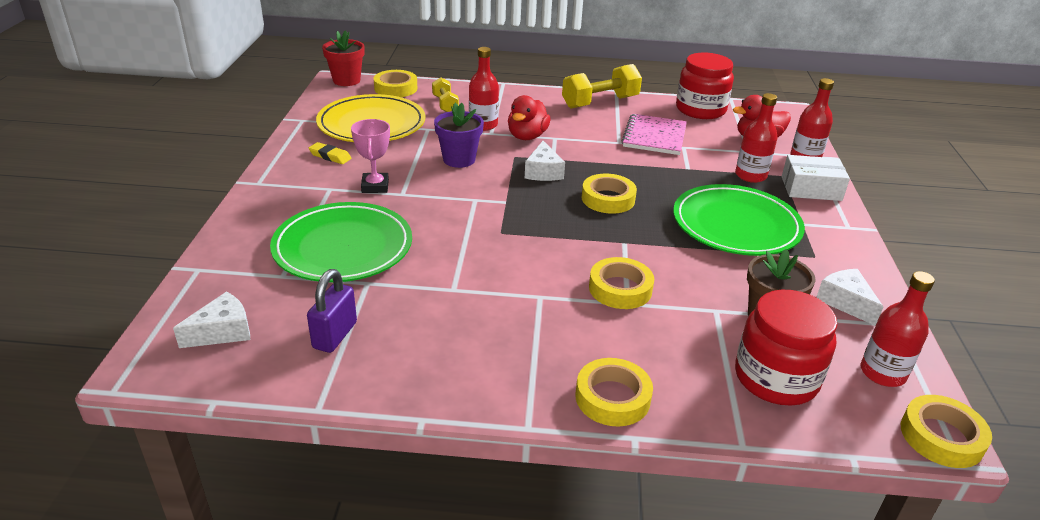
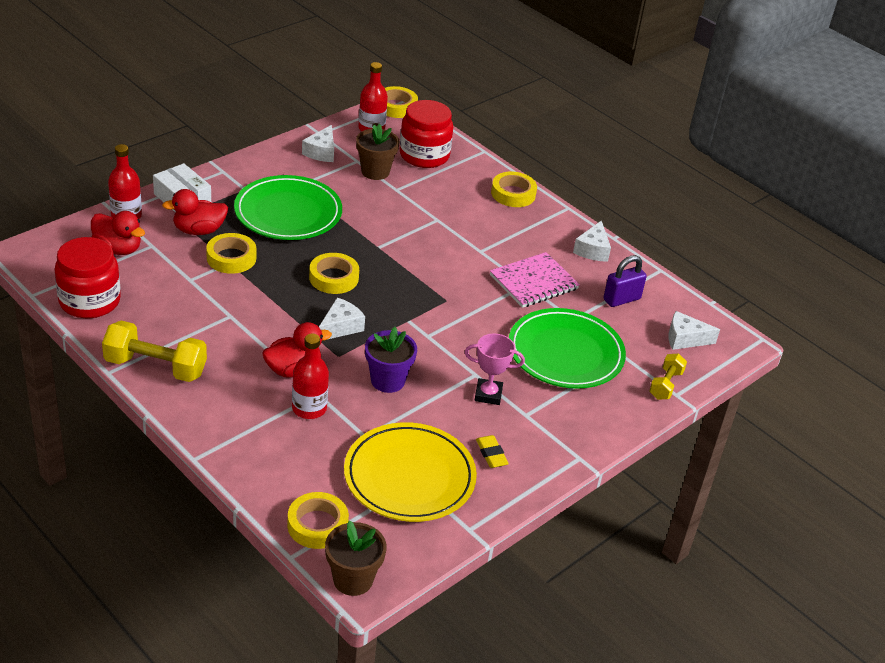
camera: 140 degrees left, 5 degrees up
red flower pot [322,30,365,86] -> brown flower pot [325,520,387,596]
pink trophy [351,119,390,193] -> pink trophy turned 60 degrees clockwise [465,333,525,405]
yellow dumbbell [432,77,459,112] -> yellow dumbbell moved to [650,353,687,400]
yellow tape [589,257,654,309] -> yellow tape moved to [206,233,256,274]
pink notebook [622,114,687,155] -> pink notebook moved to [490,252,580,308]
red bottle [735,93,777,183] -> red duck [162,189,228,235]
none -> white cheese [573,220,611,262]

